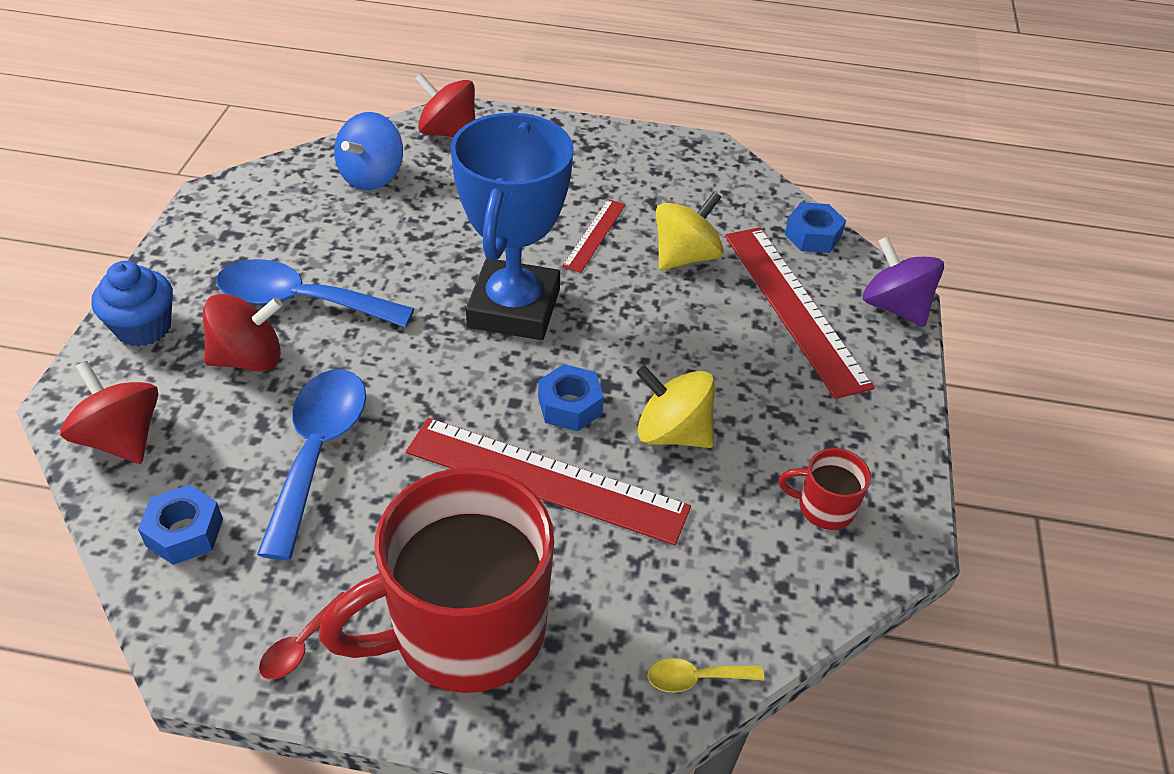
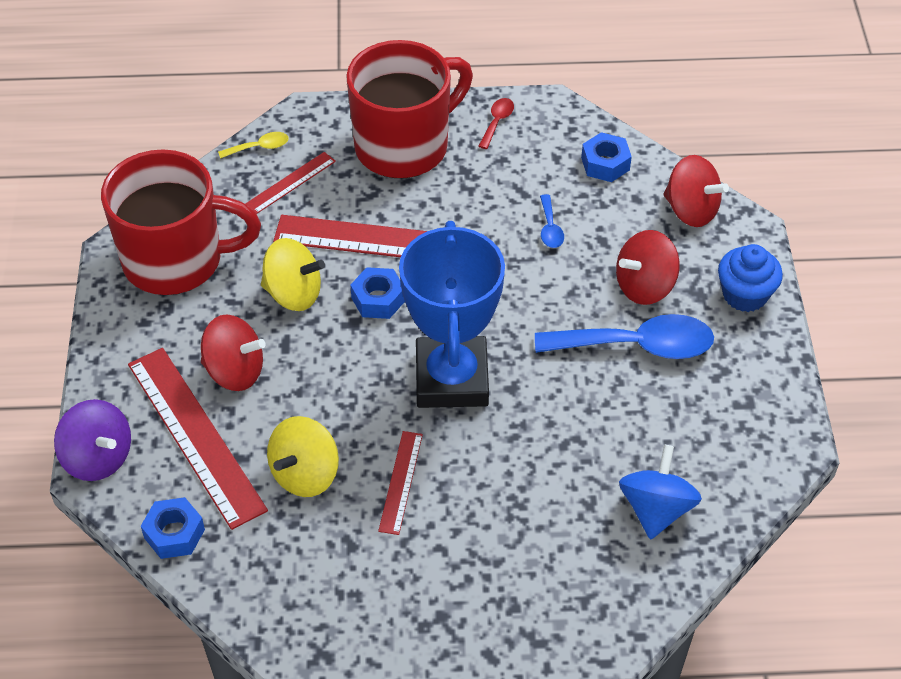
camera: 170 degrees right, 5 degrees up
blue spoon [257,369,366,560] -> blue spoon [540,194,564,248], size x0.44
red spinning top [415,73,475,137] -> red spinning top moved to [201,314,266,391]
red mug [779,448,871,530] -> red mug [101,149,261,295], size x2.39
none -> red ruler [245,152,336,214]

